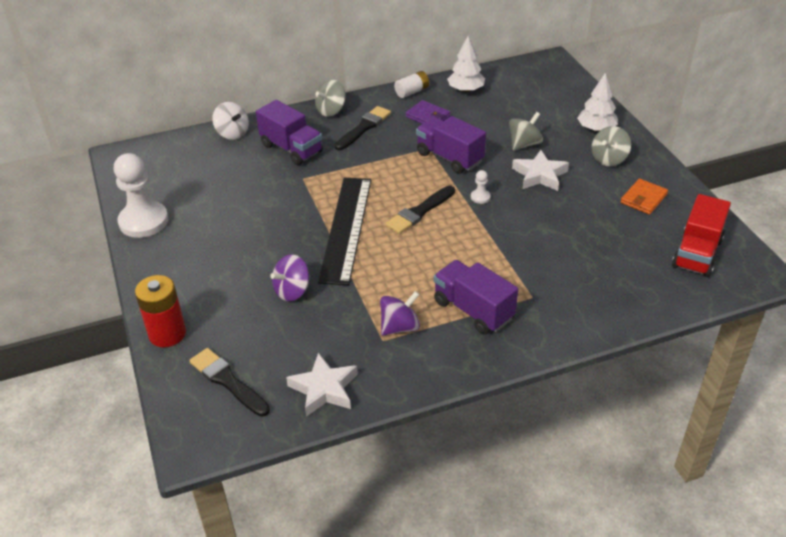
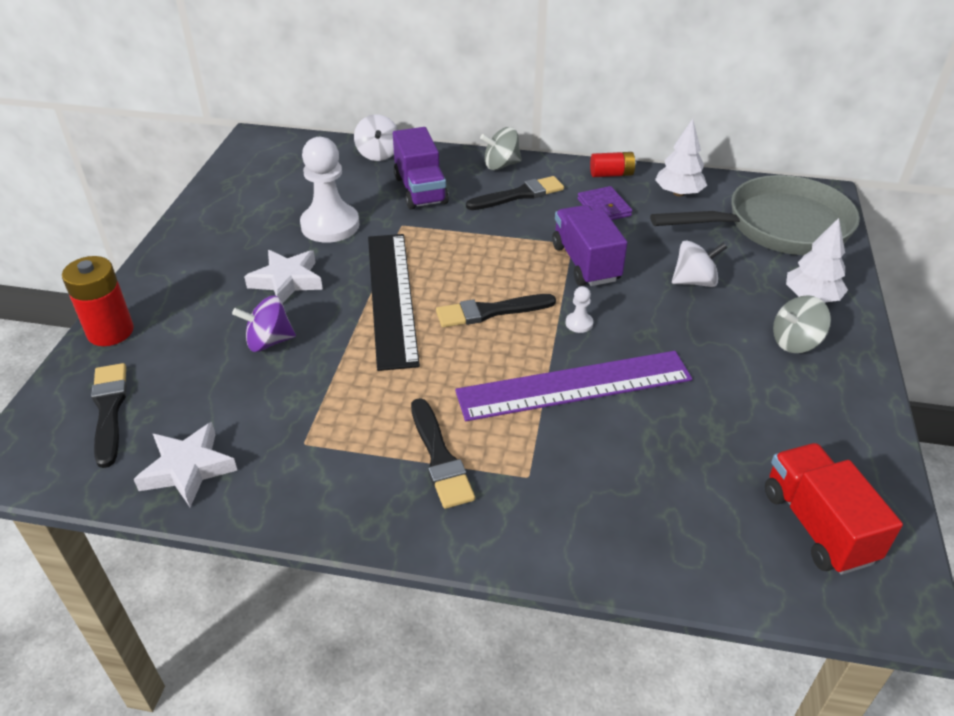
camera: 30 degrees right, 0 degrees up
white pawn [114,153,169,238] -> white pawn moved to [300,137,360,243]
black ruler [318,178,371,285] -> black ruler turned 45 degrees counterclockwise [368,234,420,371]
purple spinning top [380,291,420,336] -> none
white battery [394,71,429,98] -> red battery [590,152,636,177]
purple truck [434,260,518,334] -> black brush [411,398,475,509]
grey spinning top [509,112,543,151] -> white spinning top [672,240,727,287]
white star [512,150,569,191] -> white star moved to [244,250,323,303]
orange wallet [621,179,668,215] -> none
red truck [672,194,731,277] -> red truck turned 105 degrees clockwise [765,443,903,575]
none -> purple ruler [455,351,692,421]
none -> grey pan [650,175,860,255]

